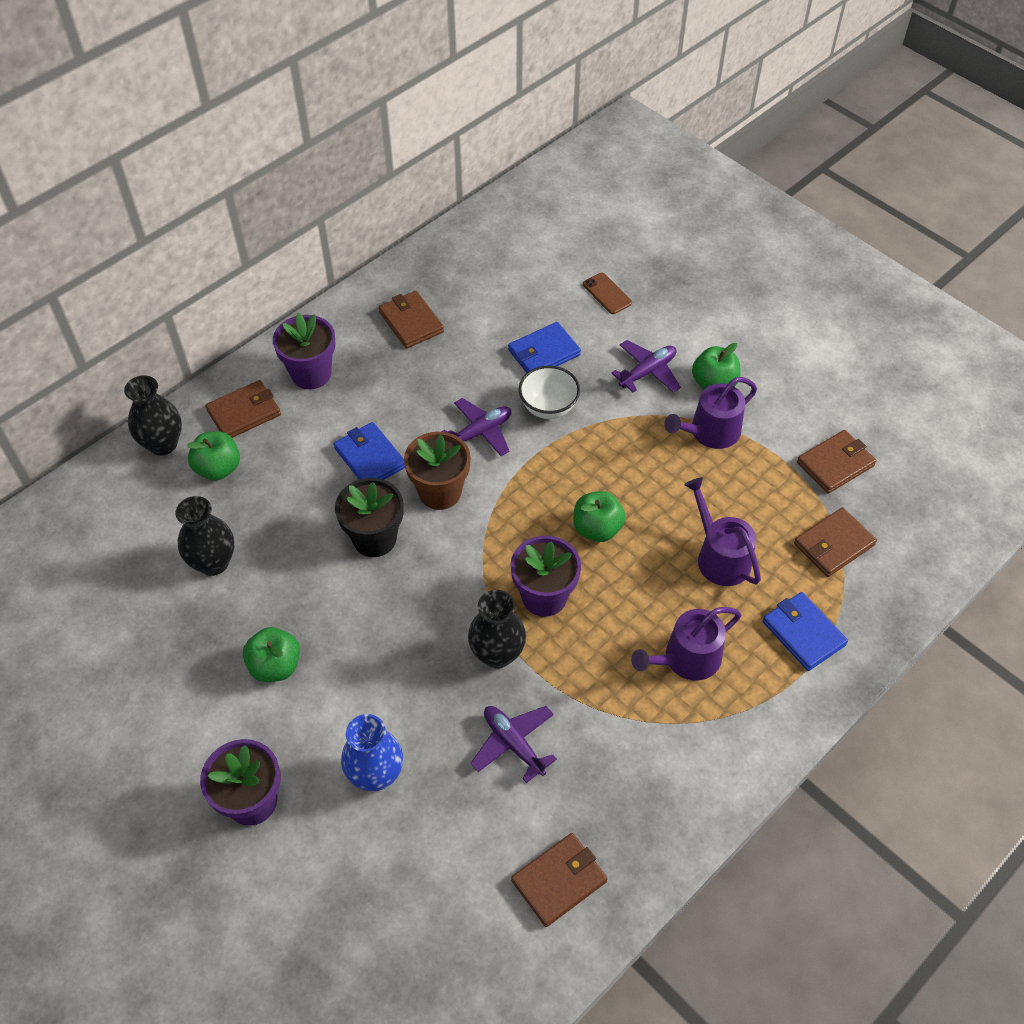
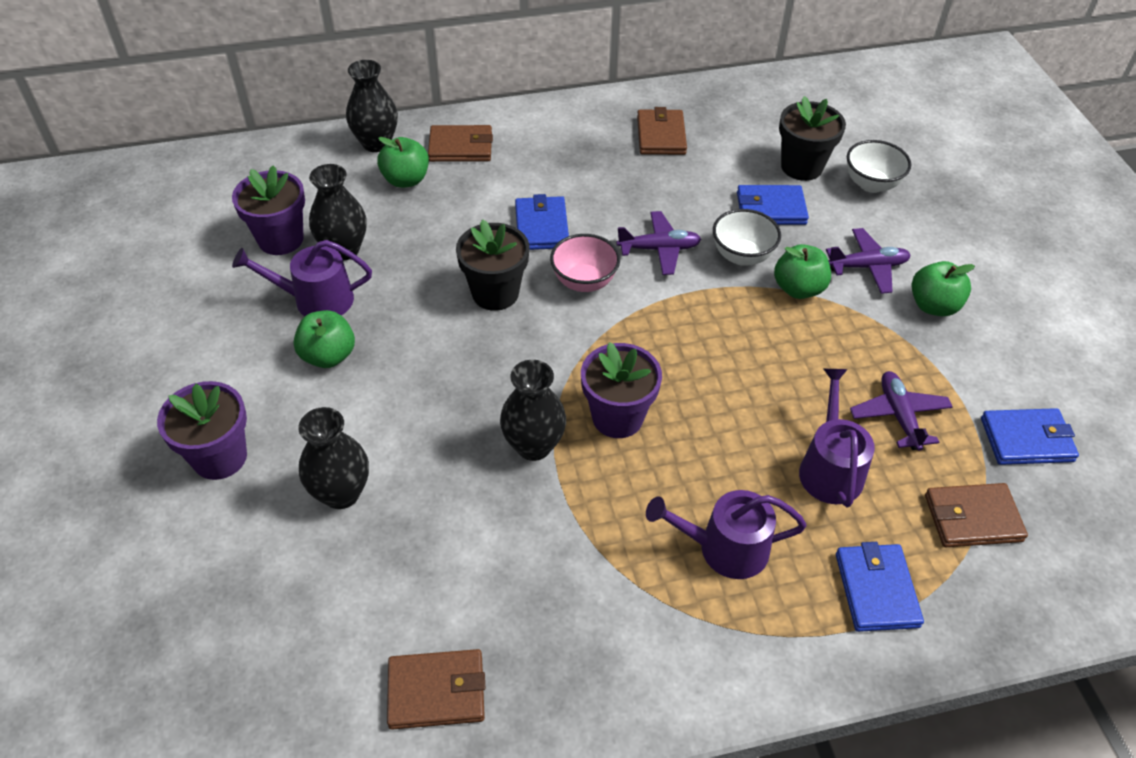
camera: 30 degrees right, 5 degrees down
purple flower pot [273,313,336,389] -> purple flower pot moved to [232,165,305,255]
blue vase [341,714,403,791] -> black vase [298,407,369,509]
brown flower pot [404,432,471,510] -> pink bowl [550,234,620,292]
purple plane [471,706,557,783] -> purple plane moved to [850,371,953,451]
green apple [573,491,626,542] -> green apple moved to [774,244,831,299]
brown phone [583,273,632,314] -> white bowl [847,140,911,193]
purple watering can [664,377,757,449] -> purple watering can moved to [232,240,372,316]
brown wallet [797,430,876,494] -> blue wallet [981,408,1079,465]
none -> black flower pot [779,96,846,181]

